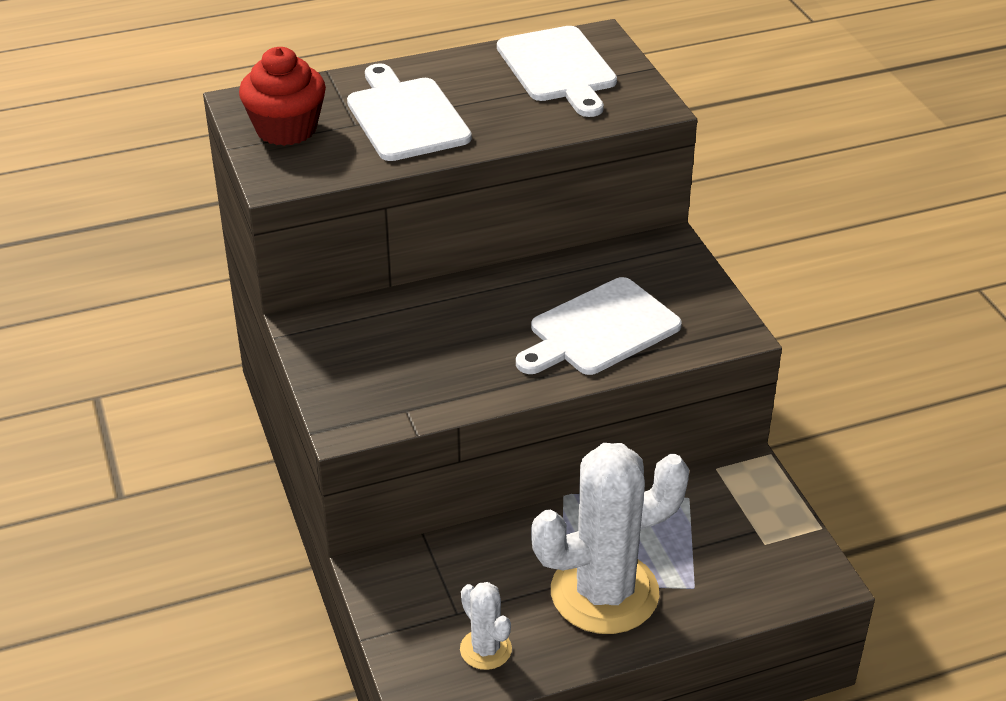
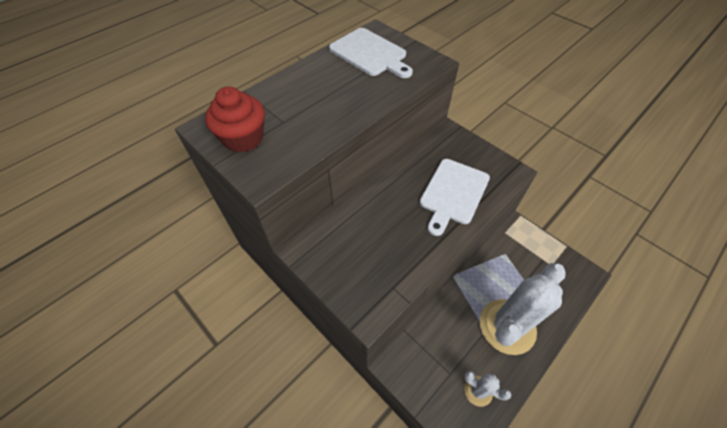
camera: 25 degrees left, 15 degrees up
white cutting board [347,63,472,161] -> none

